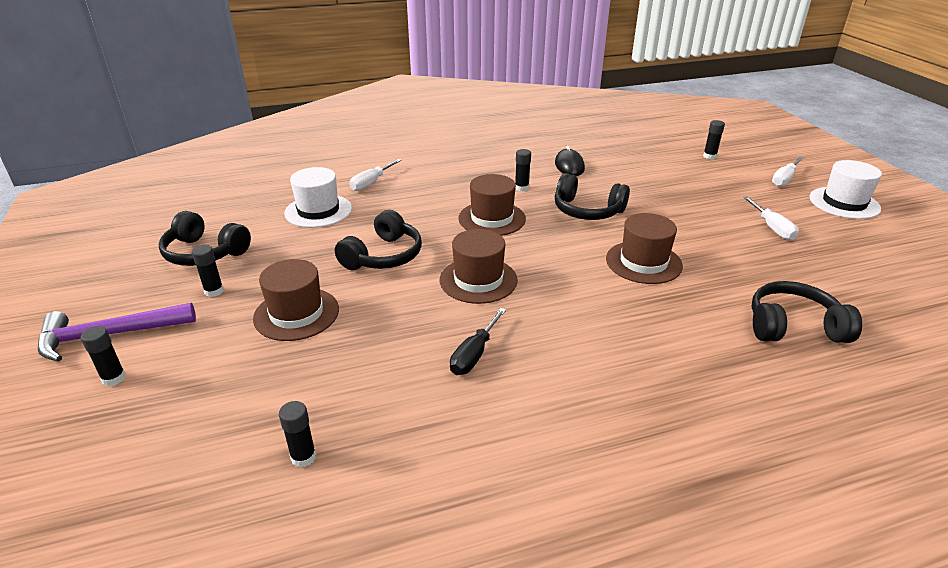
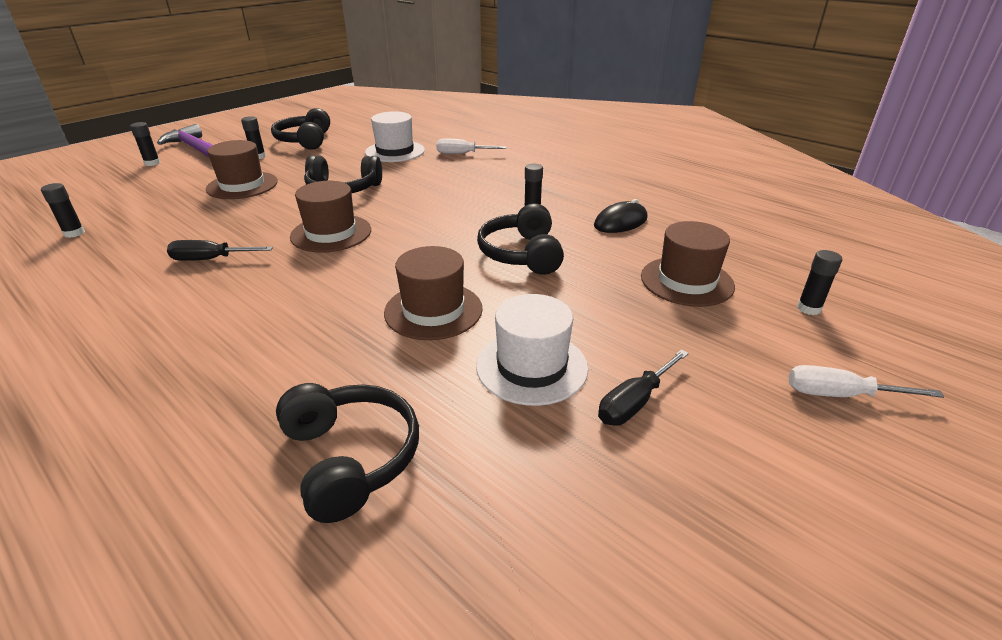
camera: 60 degrees right, 0 degrees up
brown hat [458,174,526,236] -> brown hat moved to [641,221,735,307]
white screwdriver [743,196,799,240] -> black screwdriver [598,349,689,426]
white hat [809,160,882,219] -> white hat moved to [476,294,588,406]

